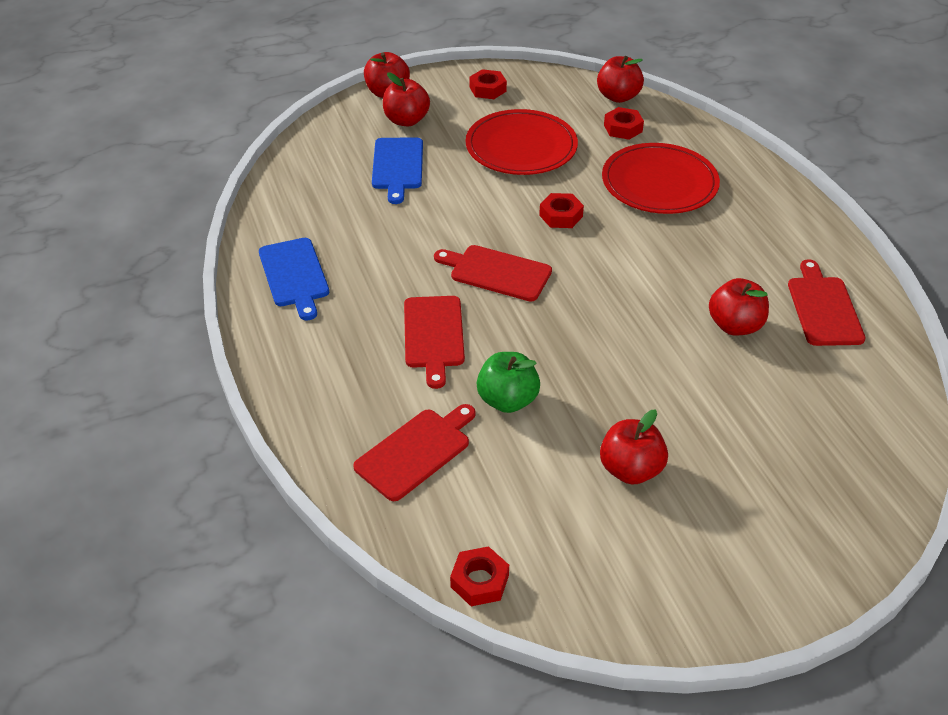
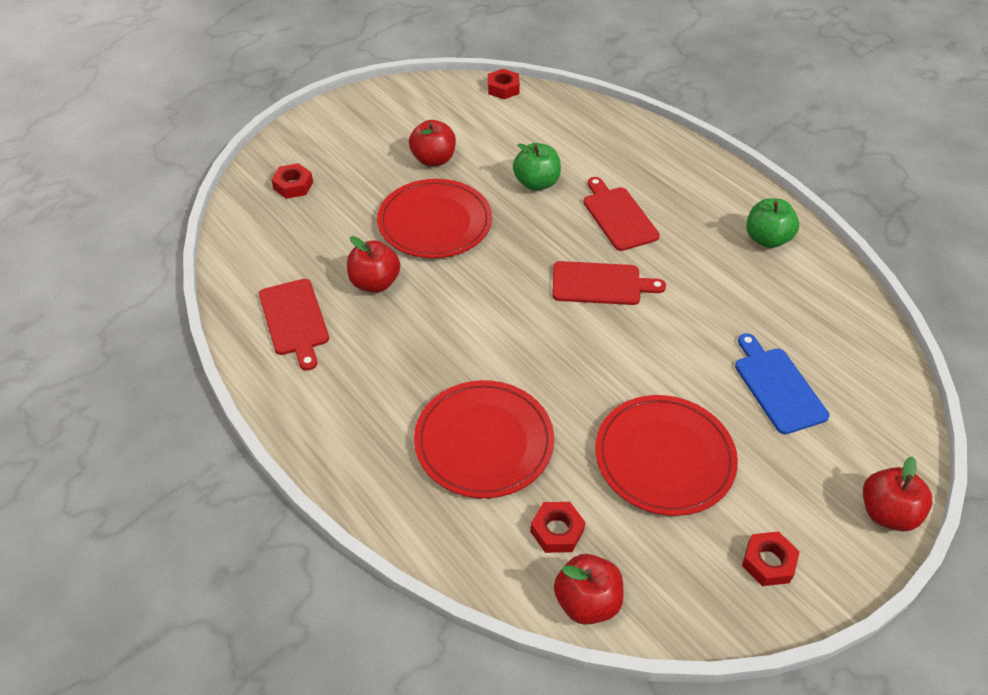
camera: 160 degrees right, 5 degrees up
blue cutting board [259,238,329,321] -> green apple [746,198,799,248]
red cutting board [353,404,476,501] -> none
red apple [383,72,430,126] -> none
red nut [539,193,584,228] -> red nut moved to [271,163,313,199]
none -> red plate [377,179,492,258]

